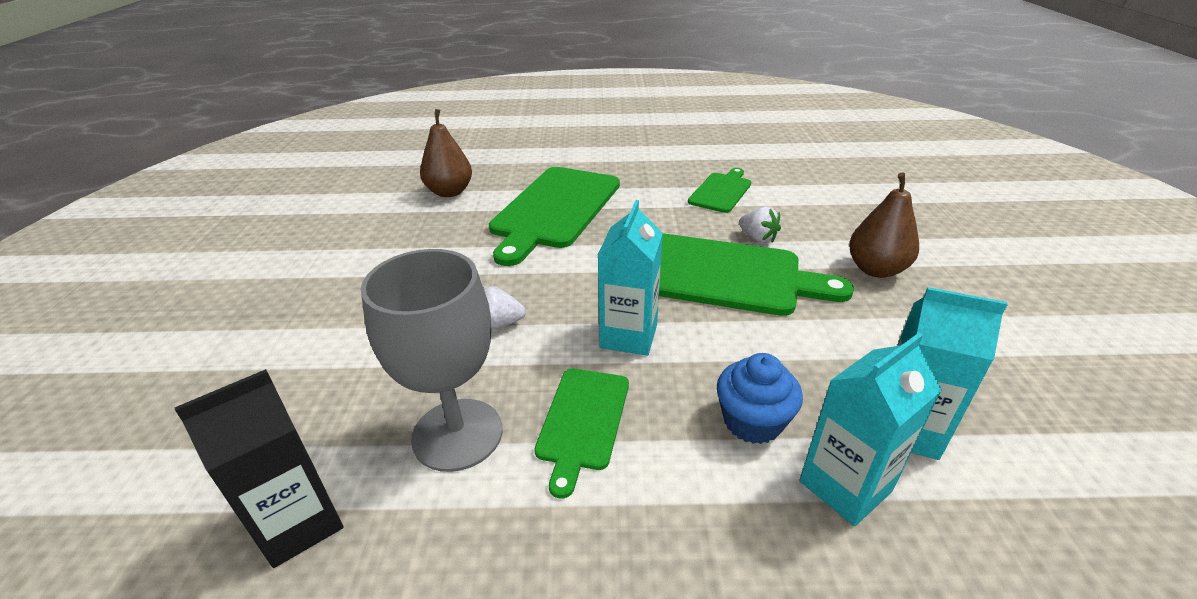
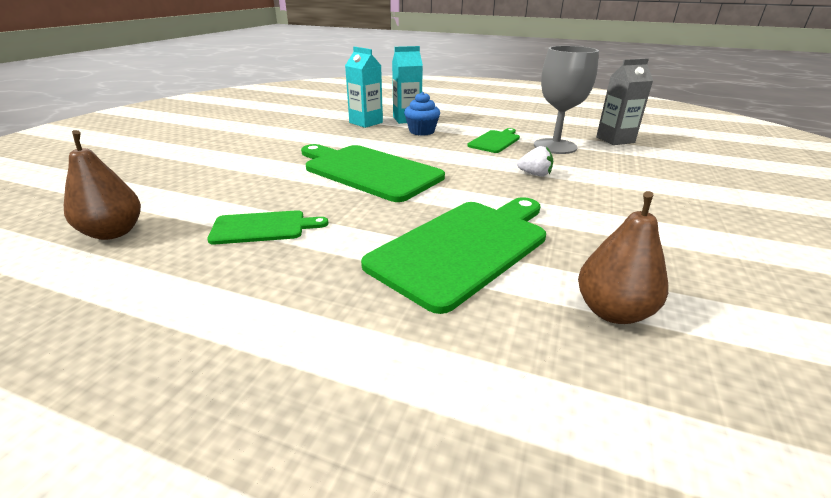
camera: 160 degrees left, 5 degrees down
black carton [174,369,343,568] -> grey carton [596,58,653,145]
turquoise carton [598,200,663,356] -> none
green cutting board [688,168,751,213] -> green cutting board turned 150 degrees counterclockwise [207,210,329,245]
white strawberry [739,207,781,243] -> none
brown pear [849,173,919,278] -> brown pear moved to [64,130,141,240]

